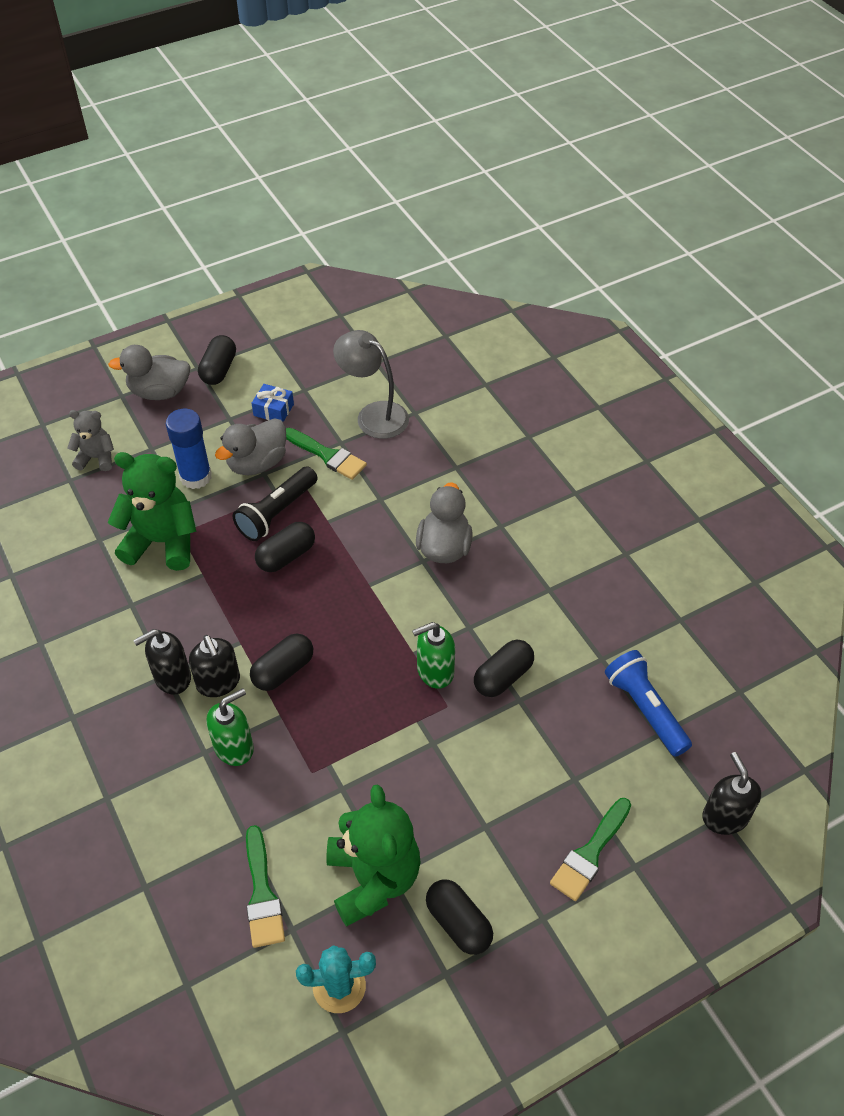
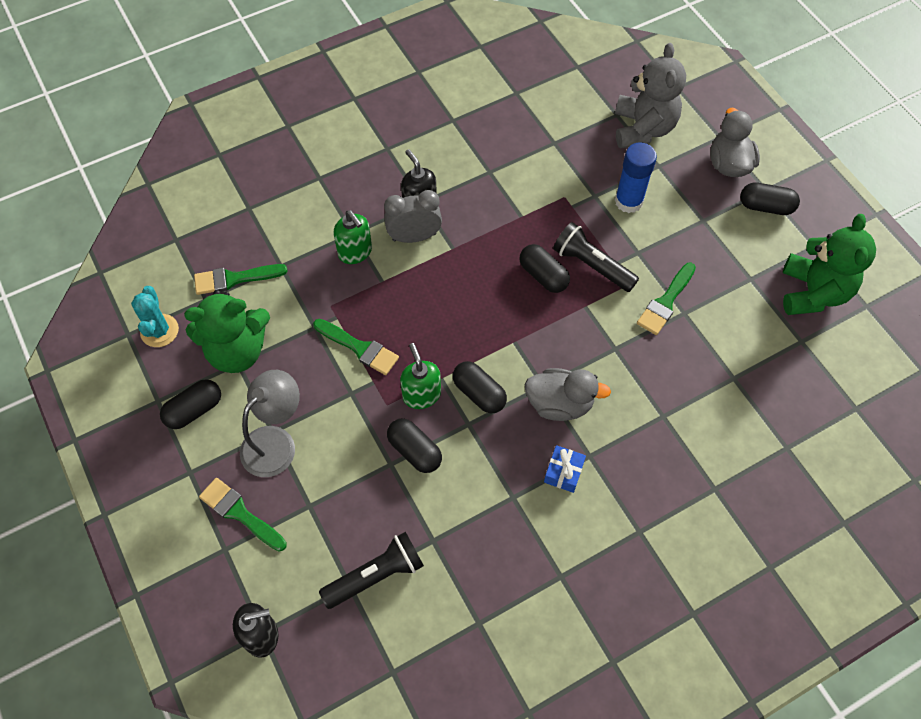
camera: 90 degrees right, 10 degrees up
grey teddy bear [67,410,114,471] -> grey teddy bear [615,43,686,149], size x1.80
green teddy bear [108,452,197,571] -> green teddy bear moved to [783,214,876,315]
black soap dispenser [189,635,240,697] -> grey clock [384,190,442,243]
grey duck [215,418,286,475] -> none
black capsule [250,634,313,691] -> black capsule moved to [453,361,507,413]
blue gift [252,384,294,422] -> blue gift moved to [544,445,586,493]
grey lamp [333,330,409,439] -> grey lamp moved to [240,370,300,477]
blue flashlight [605,650,692,757] -> black flashlight [319,532,424,609]
none -> green brush [313,319,399,375]

